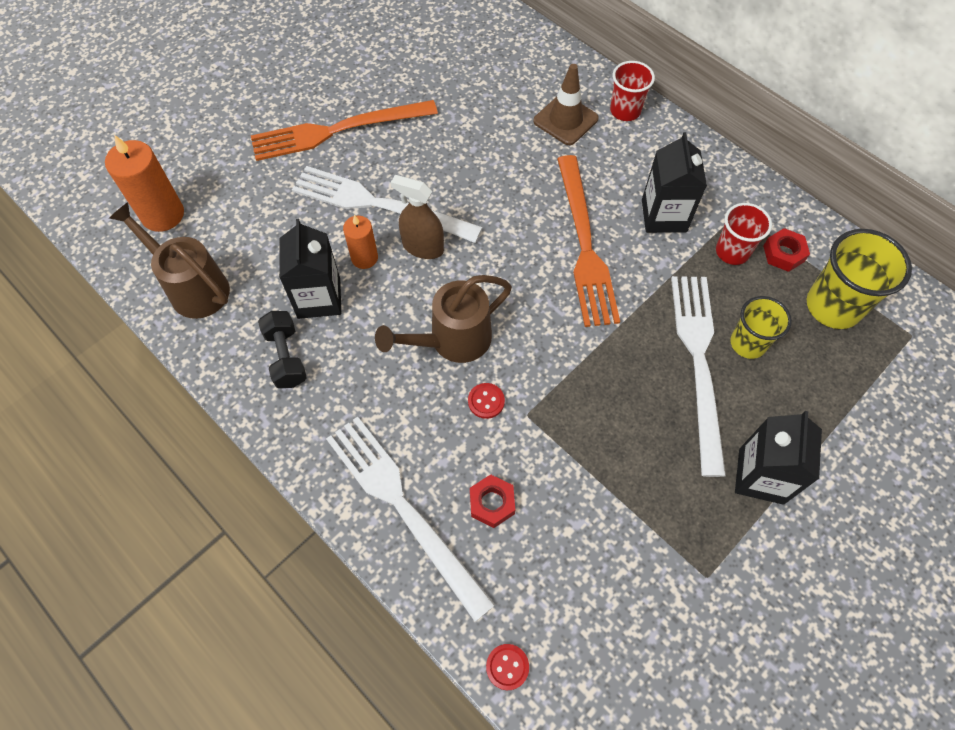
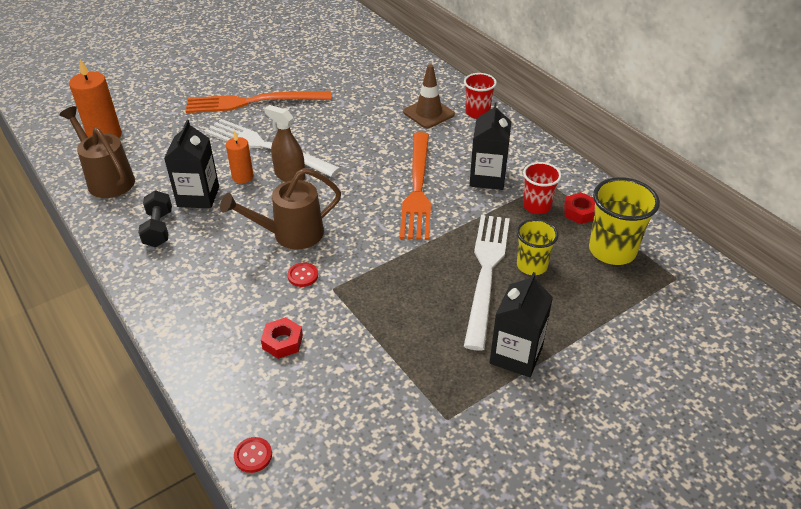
camera: 10 degrees right, 20 degrees down
white fork [326,416,495,622] -> none

